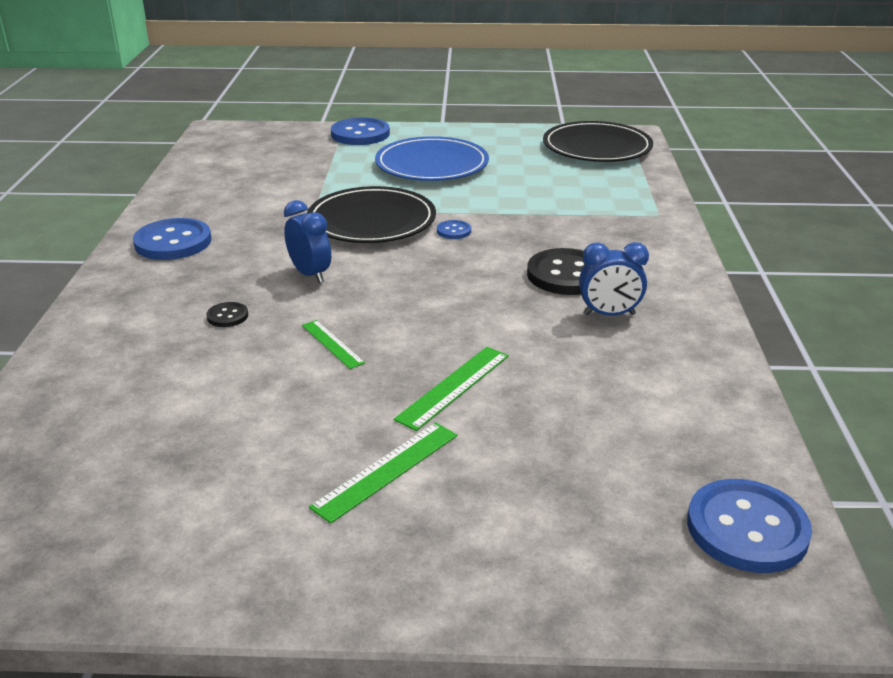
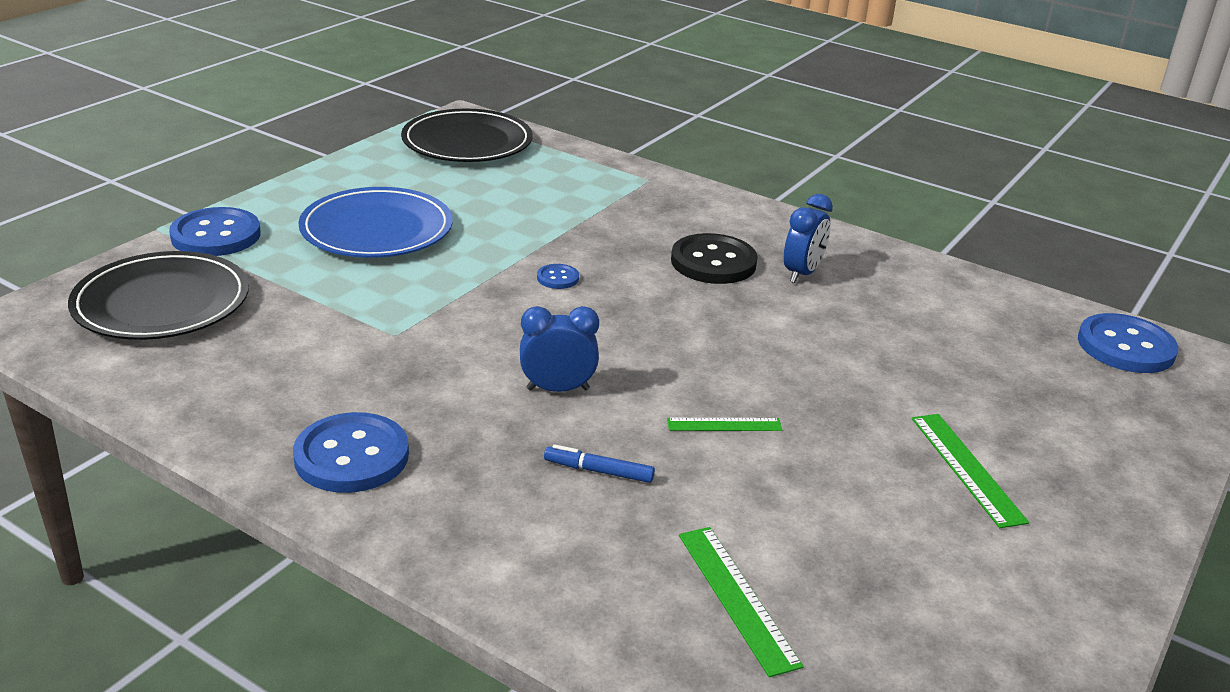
camera: 60 degrees left, 0 degrees up
black button [206,302,248,327] -> blue marker [544,444,655,483]
black plate [307,186,436,243] -> black plate moved to [68,251,249,340]
green ruler [394,347,509,431] -> green ruler moved to [679,527,804,677]

